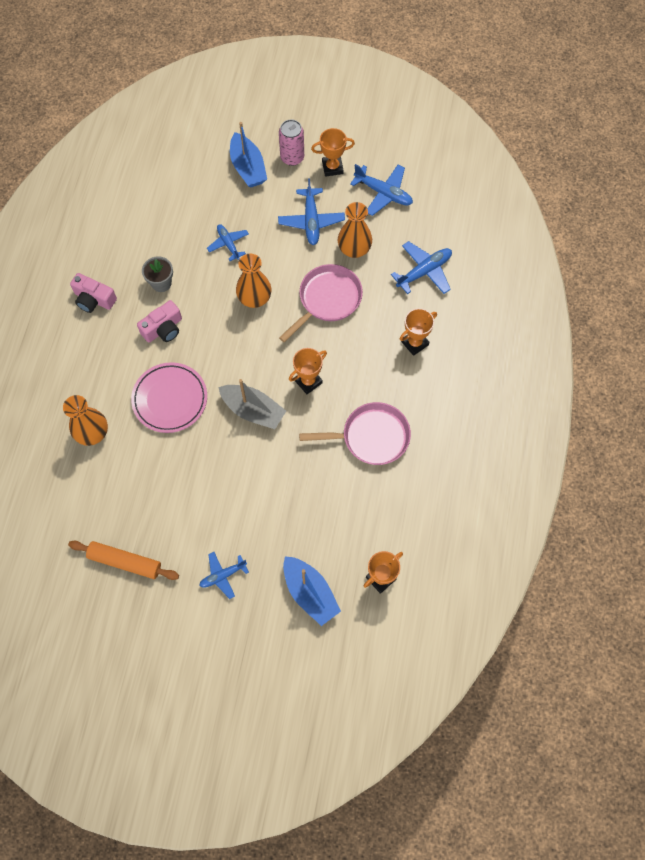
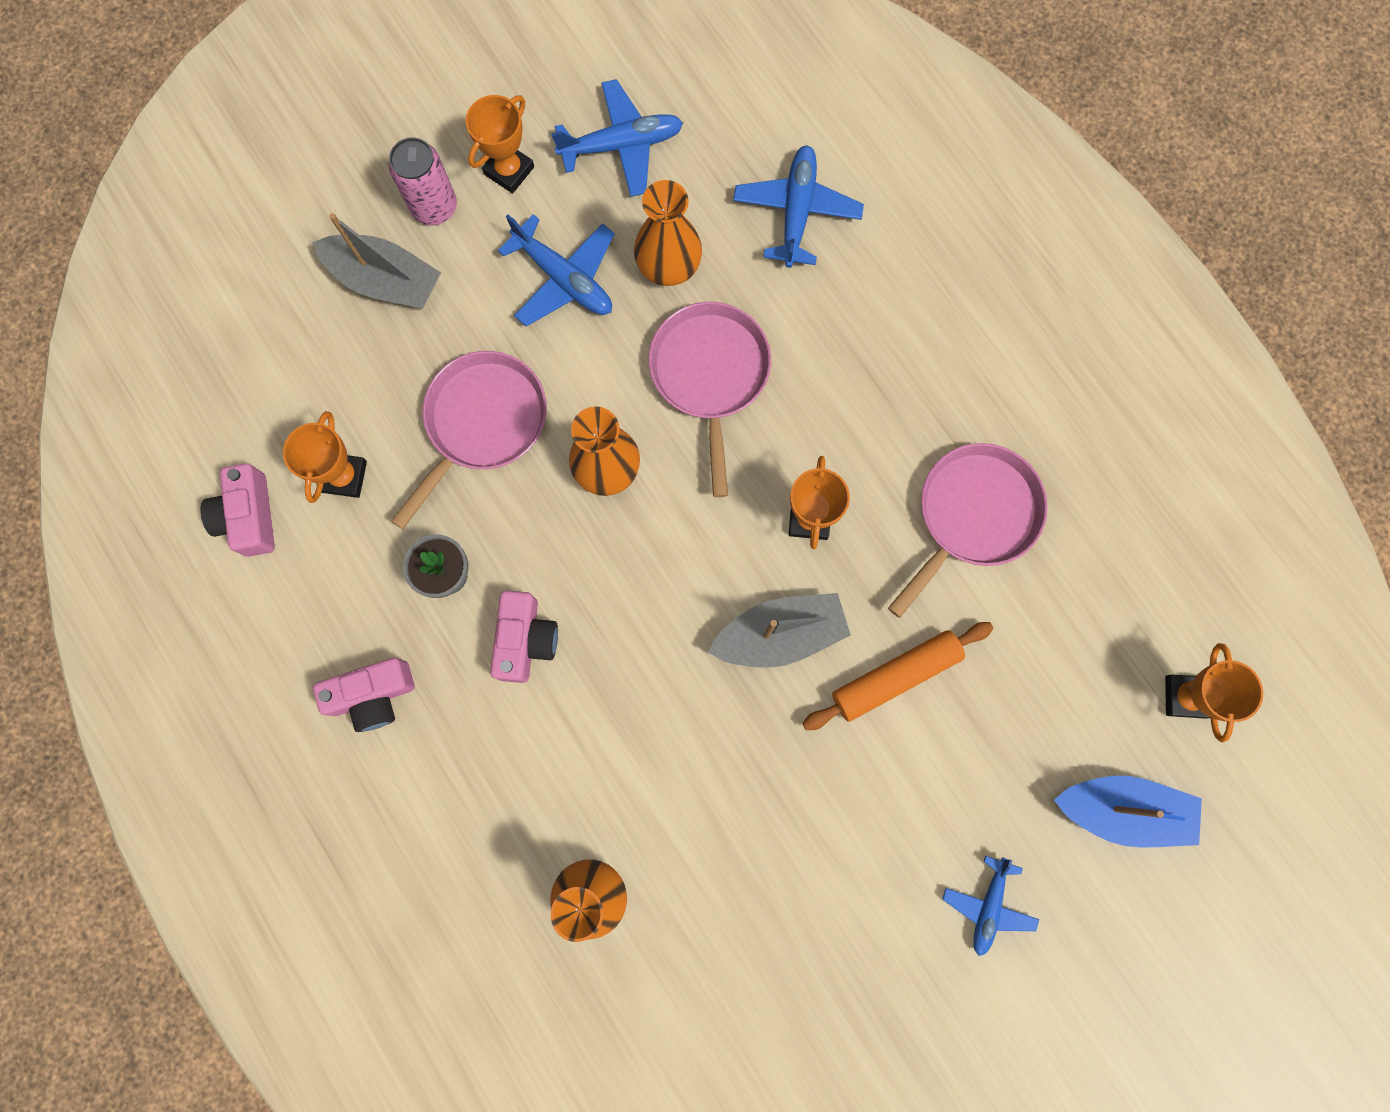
camera: 45 degrees left, 10 degrees up
orange rolling pin [68,541,179,580] -> orange rolling pin moved to [802,622,993,730]
pink plate [131,362,207,433] -> none
blue plane [207,224,249,261] -> pink pan [391,351,547,529]
blue boat [230,122,267,188] -> grey boat [313,213,441,309]
orange trophy [400,308,437,356] -> orange trophy moved to [283,411,367,503]
none -> pink camera [200,463,275,557]

